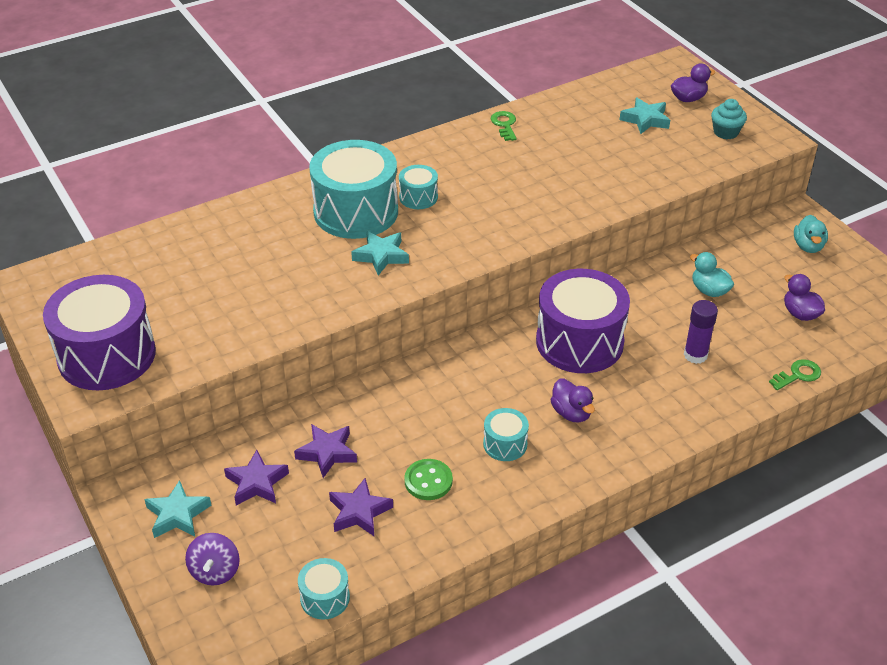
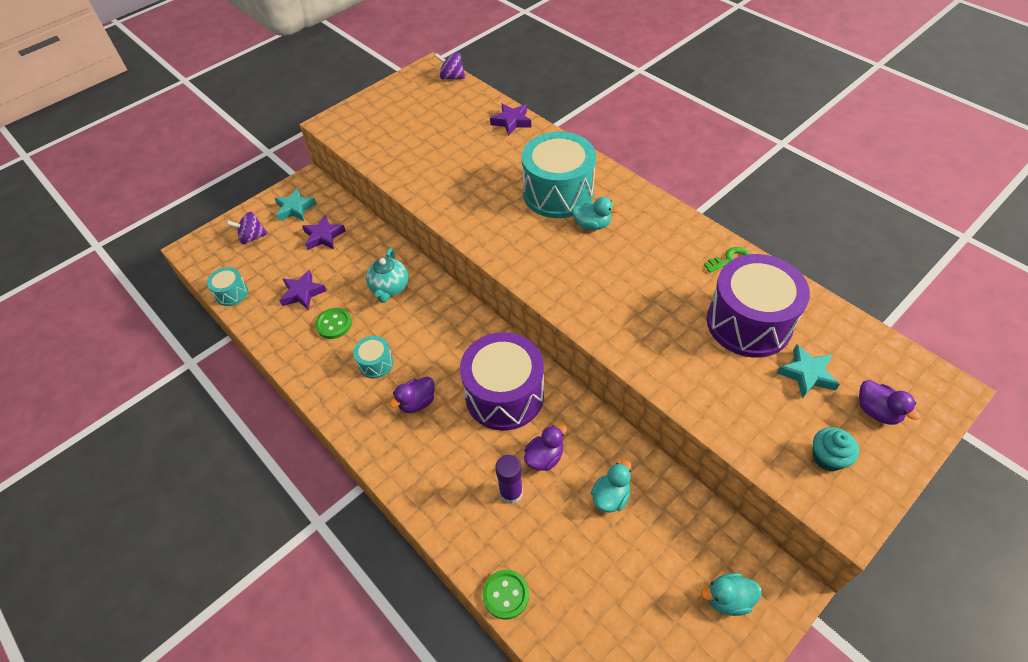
camera: 80 degrees right, 10 degrees up
purple drum [43,275,156,390] -> purple drum moved to [707,254,810,358]
purple star [294,424,357,478] -> purple star moved to [490,103,531,136]
turquoise star [351,231,409,275] -> none
turquoise drum [399,165,438,209] -> turquoise duck [572,197,620,230]
green key [769,359,821,390] -> green button [483,570,529,620]
purple duck [784,274,825,321] -> purple duck moved to [524,425,567,471]
none -> turquoise teapot [366,248,408,303]
none -> purple spinning top [435,52,465,80]

